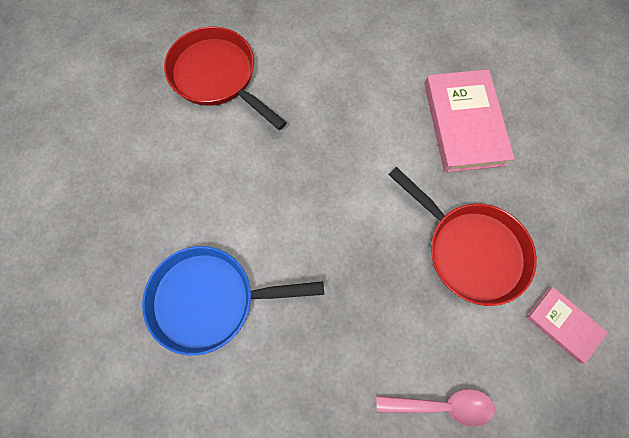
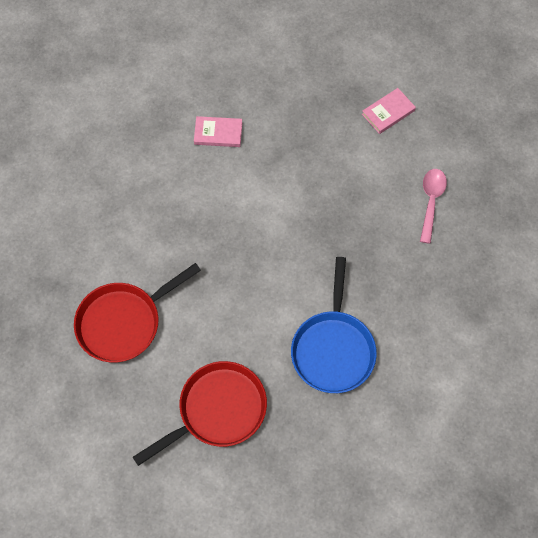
camera: 80 degrees left, 5 degrees down
red pan [389,167,537,306] -> red pan moved to [133,361,267,466]
pink book [425,69,515,173] -> pink book [194,116,242,147], size x0.55

